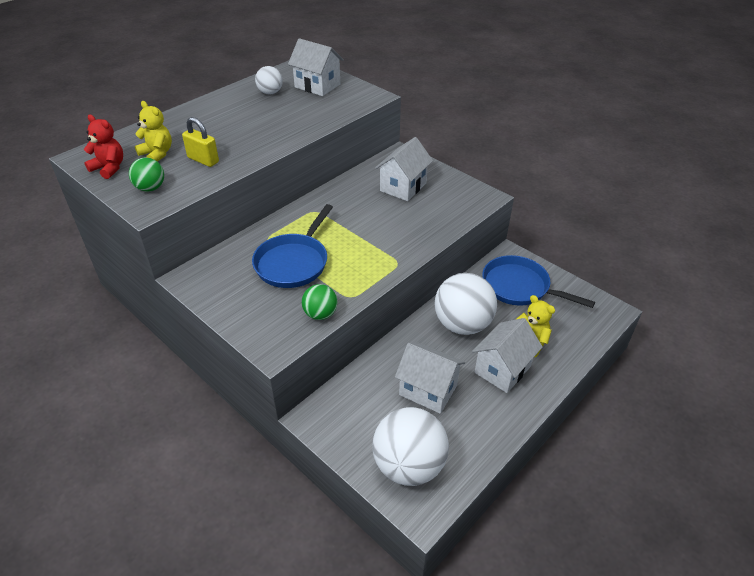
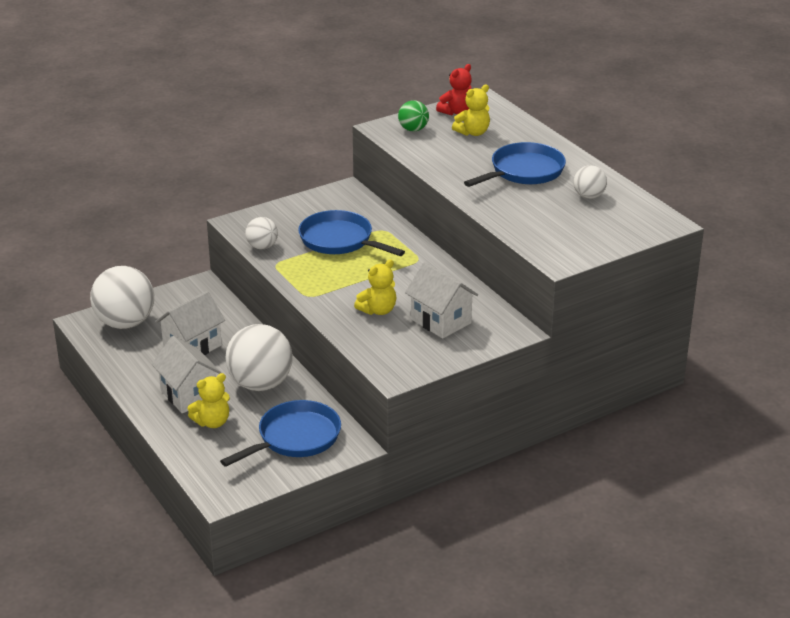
camera: 105 degrees right, 10 degrees down
yellow padlock [182,117,219,167] -> none
white house [288,38,344,96] -> none
green ball [302,284,337,320] -> white ball [245,217,278,249]
none -> yellow teddy bear [354,259,396,315]
none -> blue pan [464,142,566,187]

